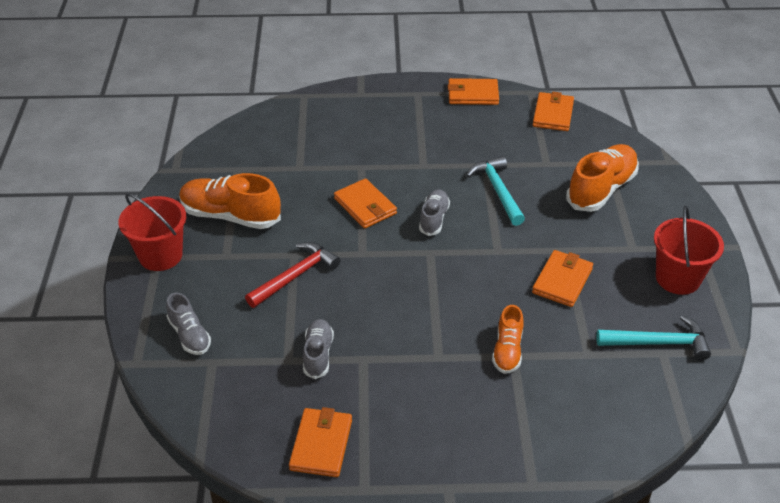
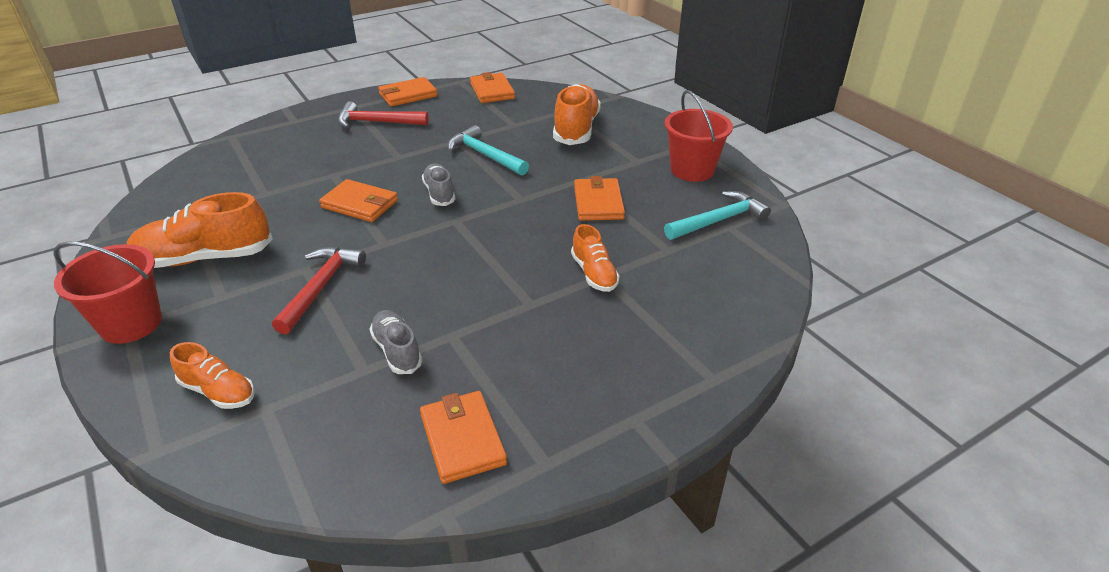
camera: 30 degrees left, 5 degrees down
grey shoe [166,293,211,355] -> orange shoe [170,342,255,409]
none -> red hammer [338,101,429,128]

